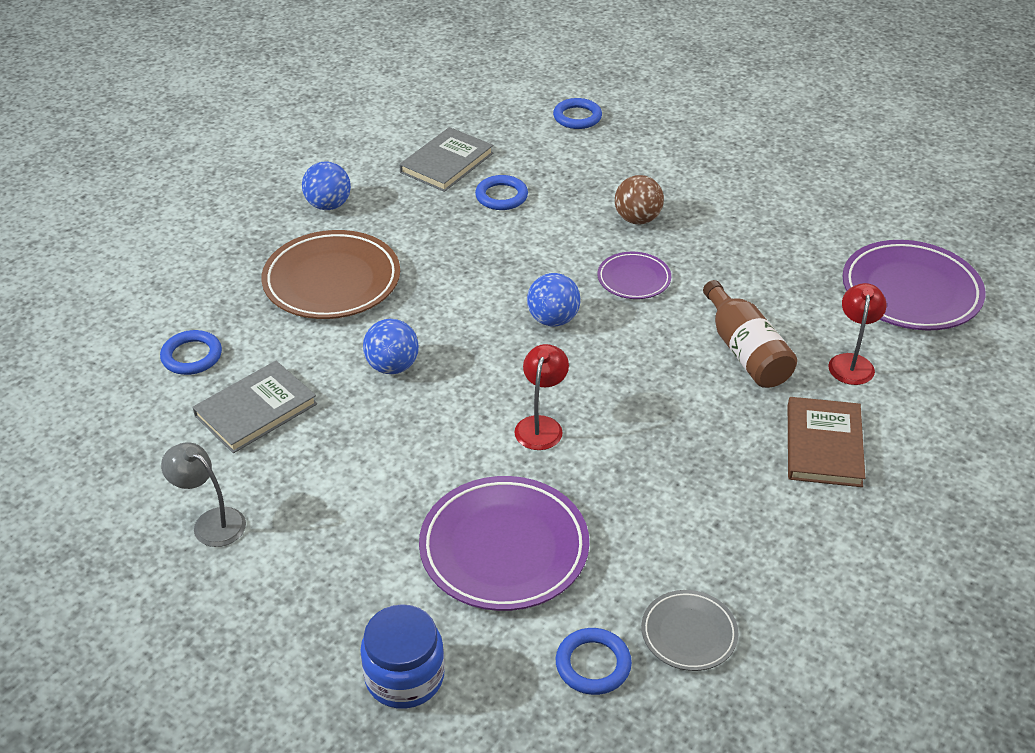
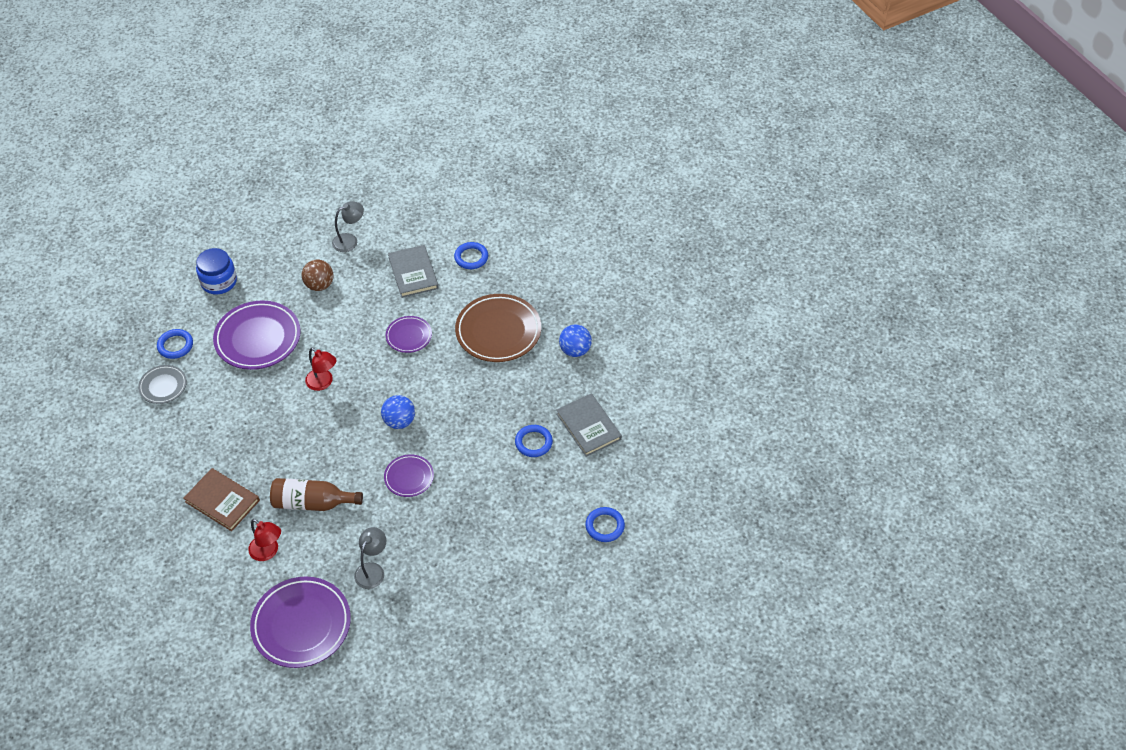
camera: 115 degrees right, 10 degrees up
blue ball [363,319,419,374] -> purple plate [386,316,432,353]
brown ball [615,175,664,224] -> brown ball moved to [302,260,334,291]
none -> grey lamp [354,527,386,589]

